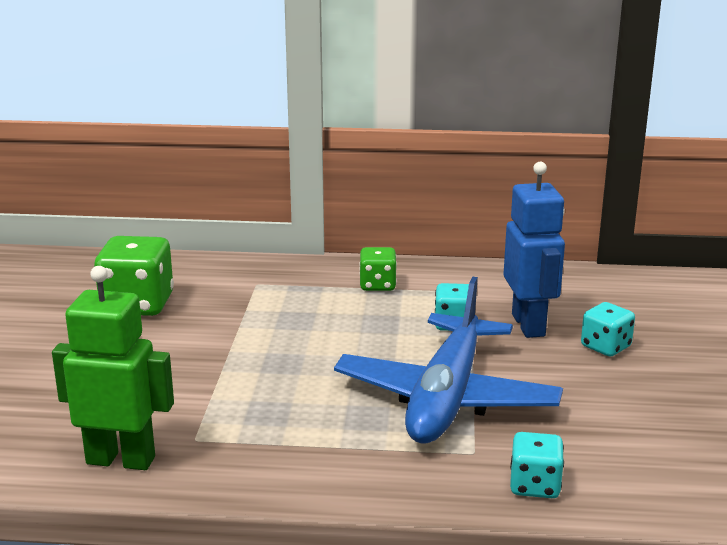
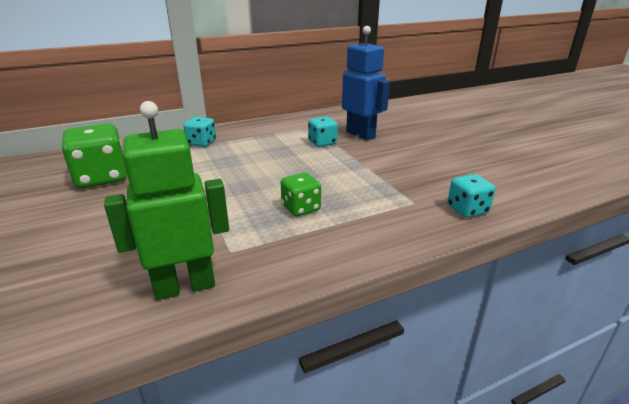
camera: 30 degrees left, 5 degrees up
blue plane [334,277,563,443] -> none
green dice [359,247,397,291] -> green dice moved to [281,173,321,216]
turquoise dice [581,302,635,357] -> turquoise dice moved to [183,117,216,147]

